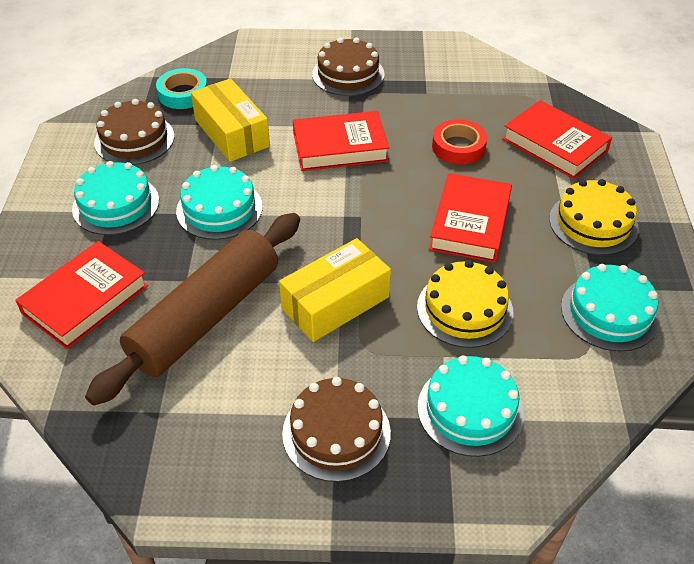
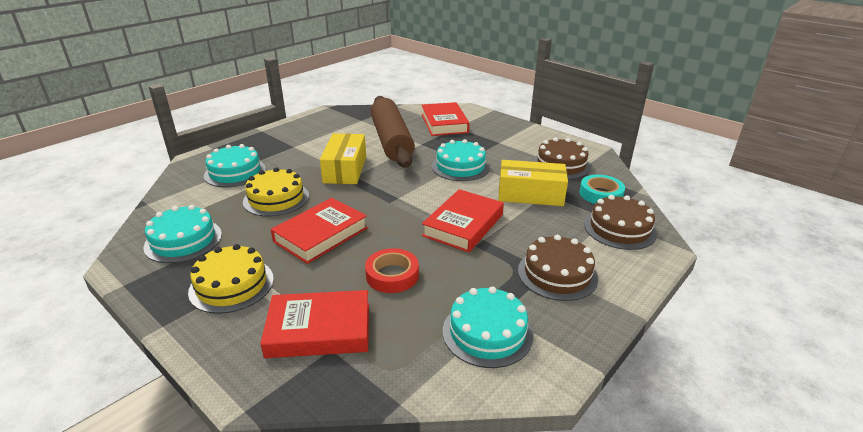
camera: 130 degrees right, 15 degrees down
turquoise cake [72,161,159,235] -> turquoise cake moved to [443,286,533,368]
brown cake [282,377,391,482] -> brown cake moved to [584,195,657,250]
red book [429,173,512,263] -> red book turned 75 degrees clockwise [271,198,368,264]

